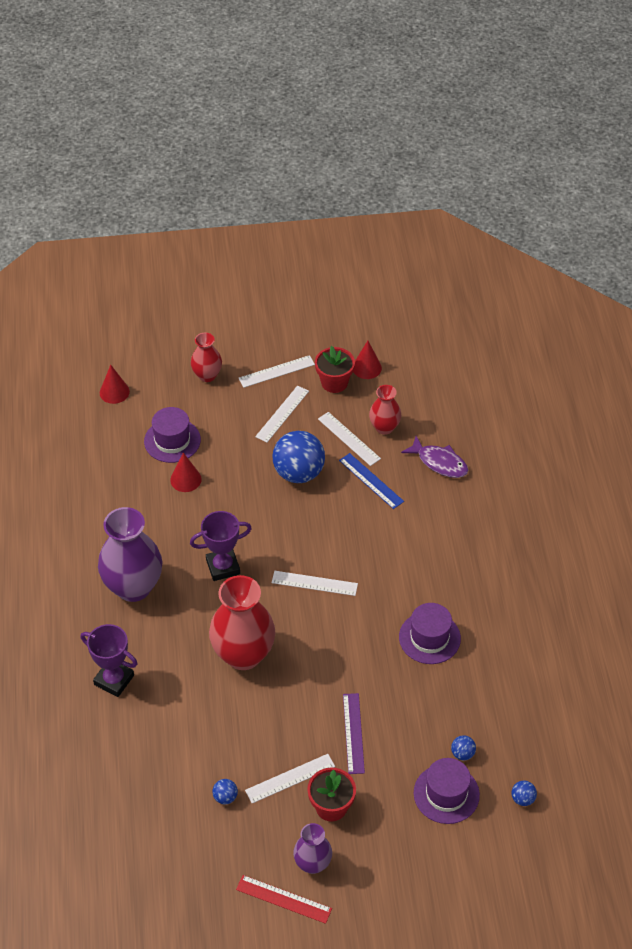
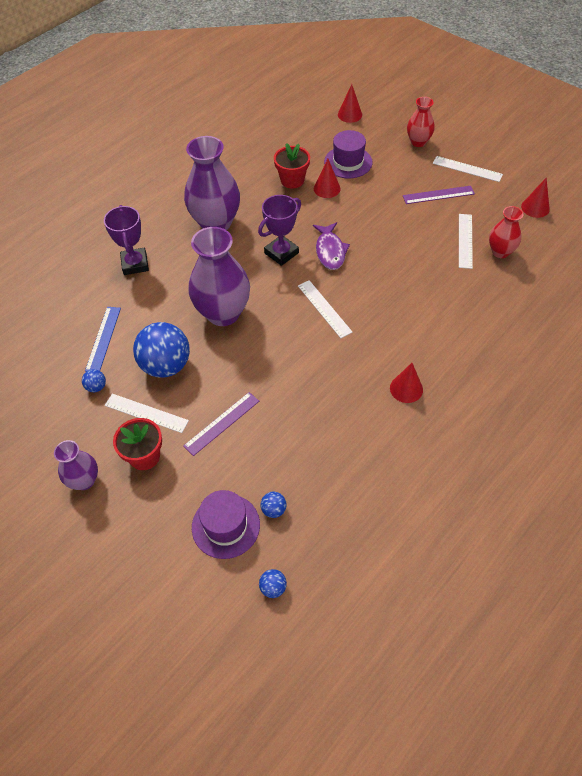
camera: 50 degrees right, 5 degrees up
purple trophy [190,511,252,581] -> purple trophy turned 75 degrees counterclockwise [258,195,301,266]
red vase [209,575,276,670] -> purple vase [188,227,250,326]
red ruler [236,875,332,924] -> none
white ruler [255,385,309,443] -> purple ruler [403,186,475,204]
blue ball [272,431,325,483] -> blue ball moved to [133,322,190,377]
red flower pot [315,346,355,393] -> red flower pot moved to [274,143,310,189]
blue ruler [339,453,404,509] -> blue ruler moved to [85,307,121,372]
purple hat [399,603,461,664] -> none
purple fish [401,436,468,478] -> purple fish moved to [313,222,350,270]
none -> red cone [390,363,423,403]

